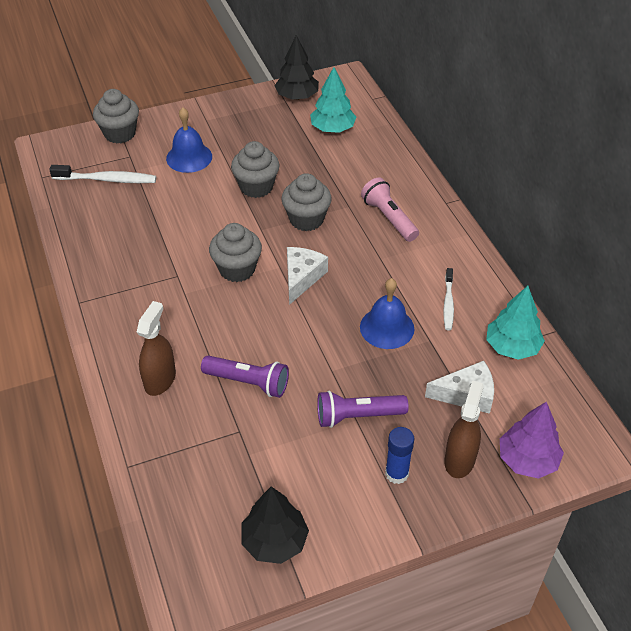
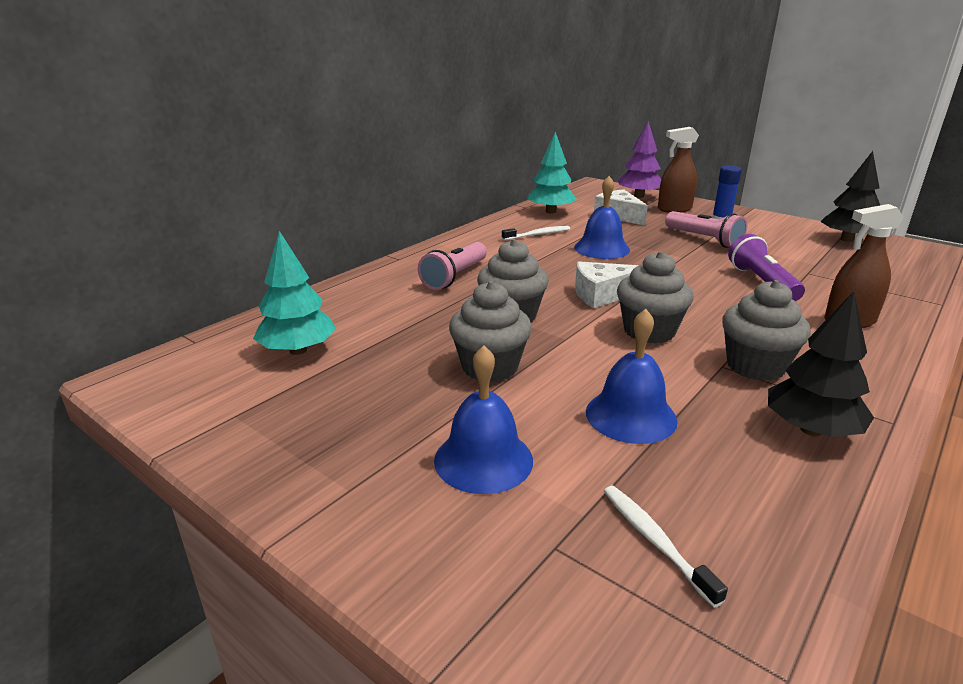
camera: 120 degrees left, 20 degrees down
white toothbrush [49,165,156,183] -> white toothbrush [604,486,728,607], size x0.64
grey cupcake [93,89,139,143] -> grey cupcake moved to [722,280,811,381]
black tree [274,35,319,100] -> black tree moved to [768,291,874,437]
purple flashlight [317,391,409,428] -> pink flashlight [665,211,747,248]
none -> blue bell [586,309,678,444]

